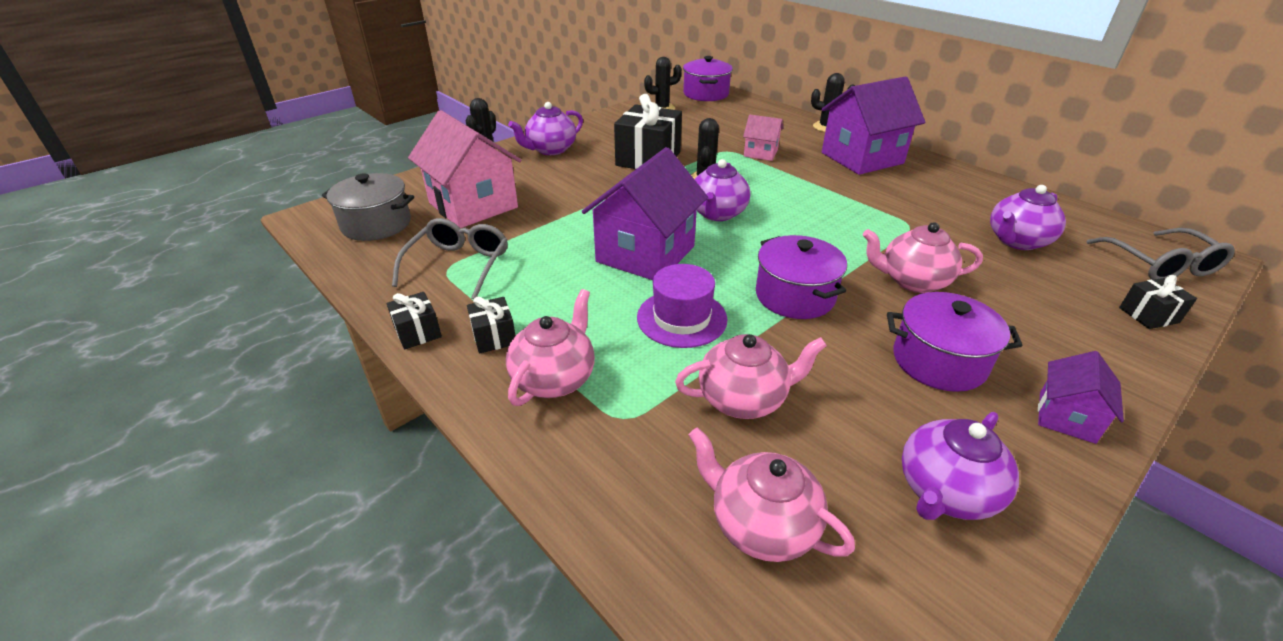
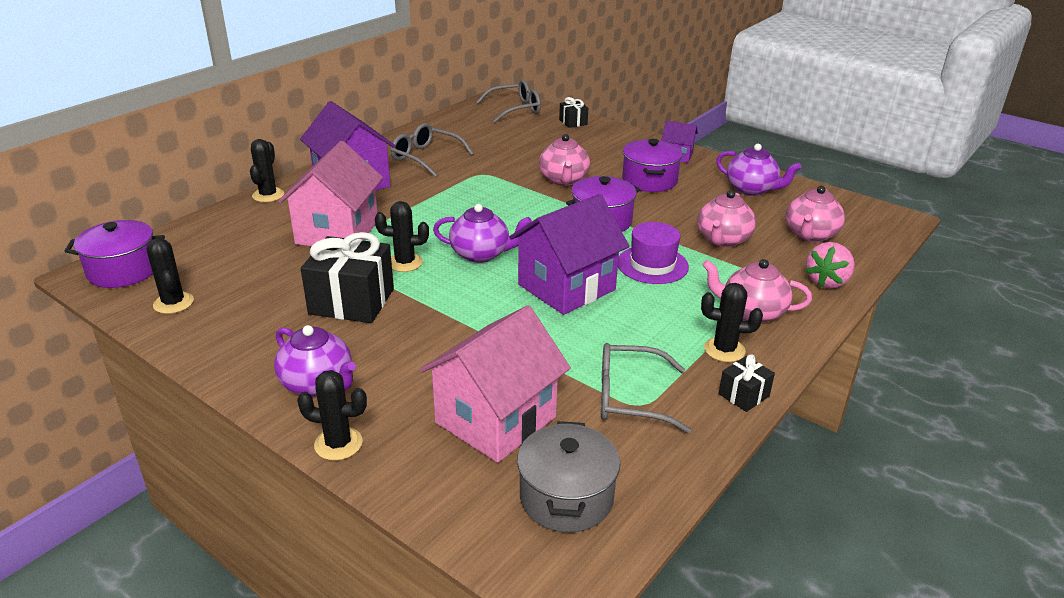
camera: 100 degrees left, 5 degrees down
black gift [467,296,515,354] -> black cactus [701,283,763,362]
purple house [582,147,708,280] -> purple house turned 60 degrees counterclockwise [509,194,629,315]
pink teapot [675,334,827,419] -> pink teapot turned 135 degrees counterclockwise [697,190,756,247]
pink house [743,114,783,161] -> pink house [278,141,383,246], size x2.00
purple teapot [990,185,1066,250] -> none
none -> grey glasses [391,123,474,177]
none -> pink strawberry [806,242,855,289]

